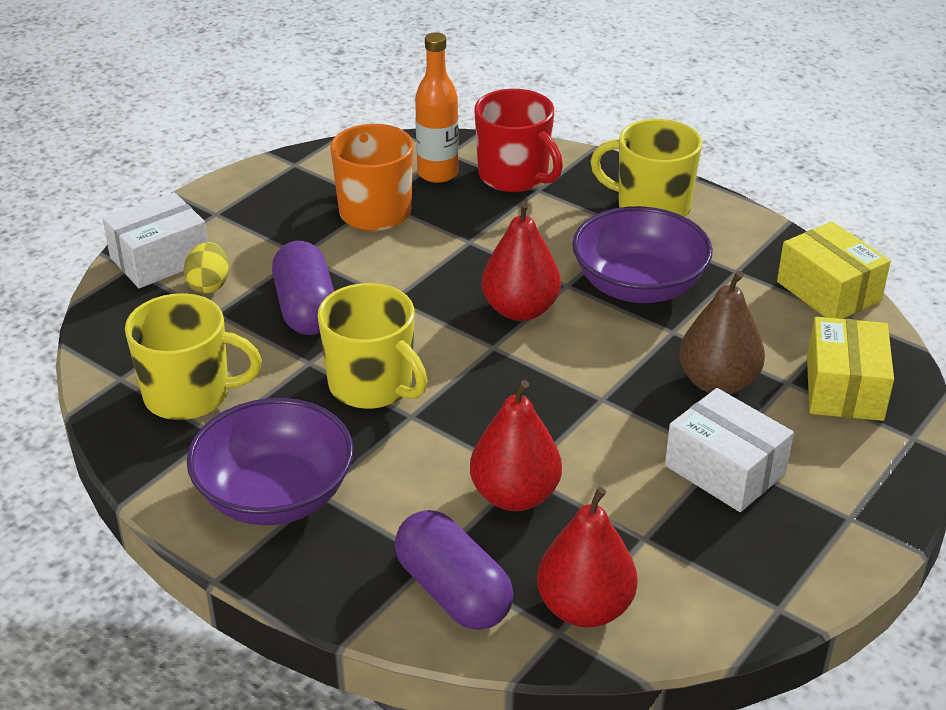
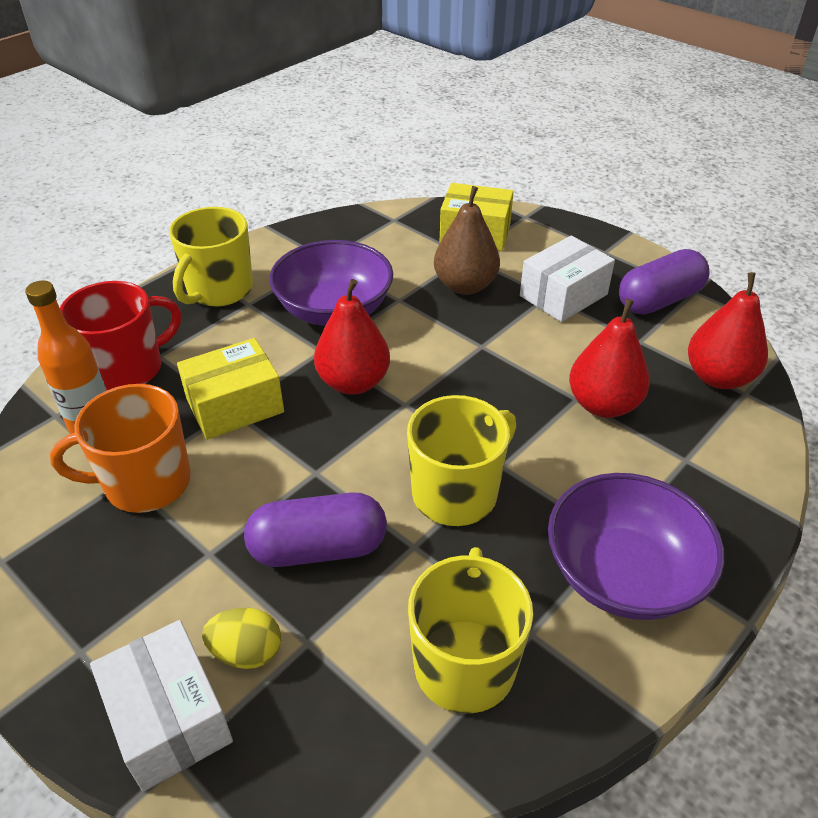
camera: 85 degrees left, 5 degrees up
purple capsule [395,510,513,630] -> purple capsule moved to [619,249,710,314]
yellow box [777,221,891,319] -> yellow box moved to [177,338,284,440]

